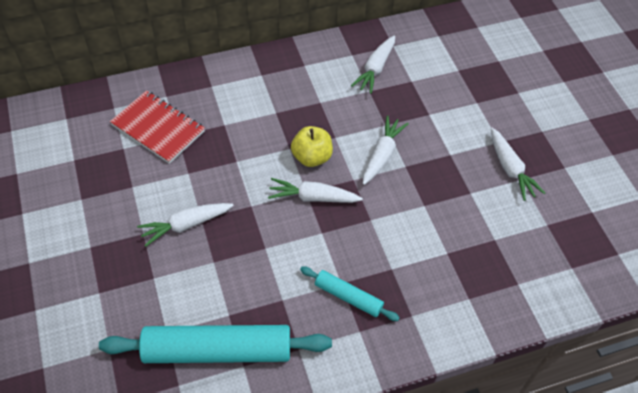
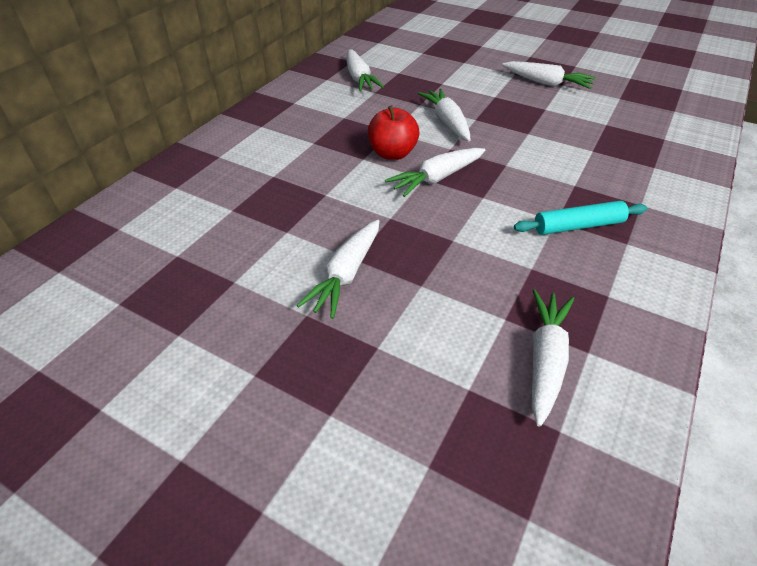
camera: 40 degrees left, 10 degrees down
turquoise rolling pin [99,325,332,363] -> white carrot [532,289,574,427]
red notebook [110,90,205,164] -> none
yellow apple [291,126,333,167] -> red apple [368,105,419,160]

